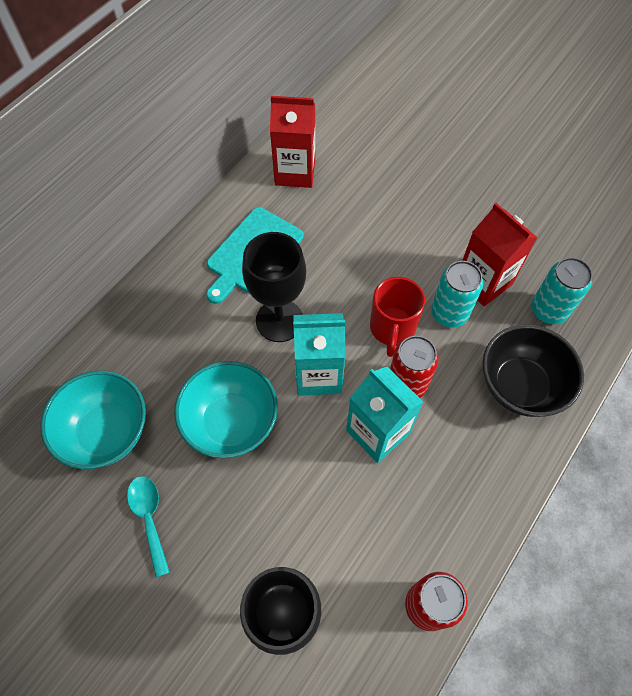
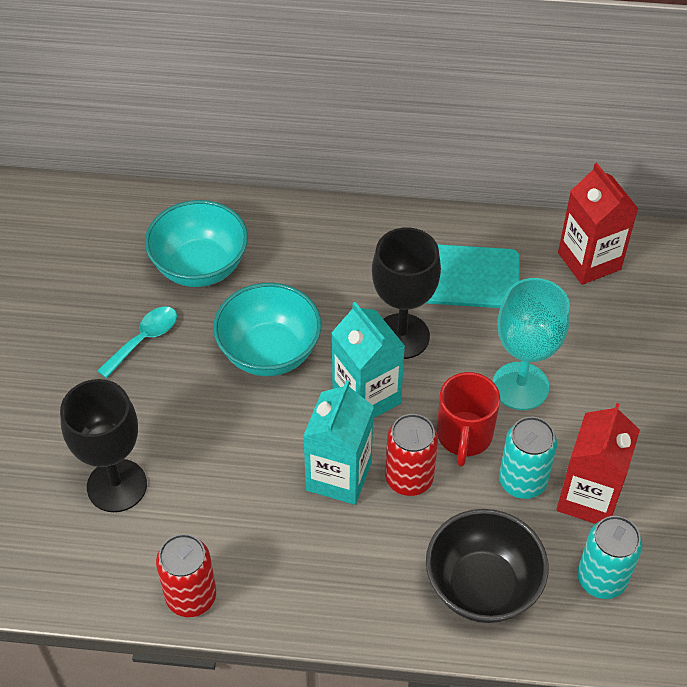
camera: 60 degrees right, 10 degrees down
red mug [370,277,425,357] -> red mug turned 60 degrees counterclockwise [437,372,500,467]
none -> turquoise goblet [493,278,570,410]

